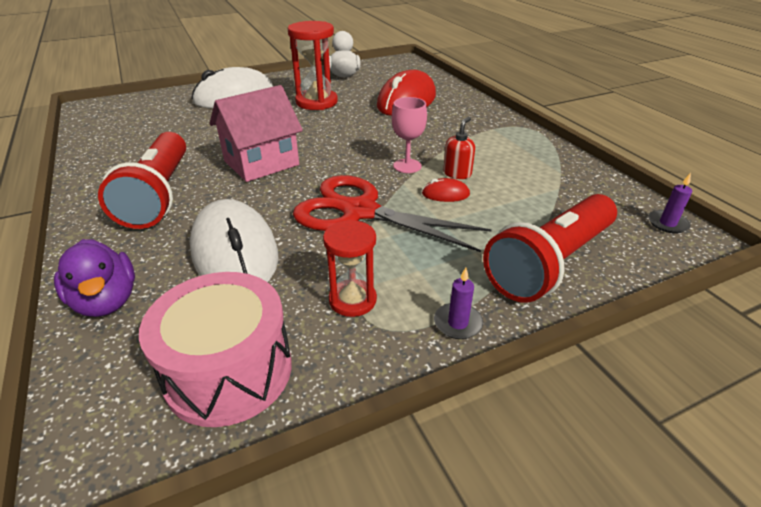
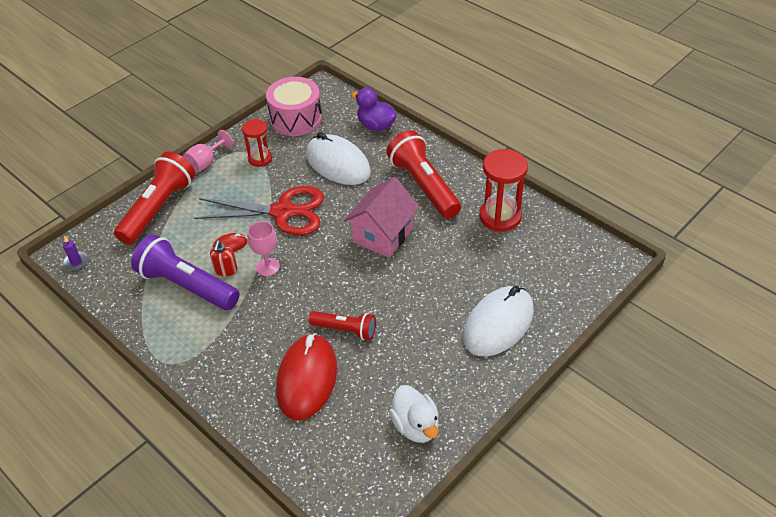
camera: 160 degrees right, 10 degrees up
red hourglass [288,21,338,110] -> red hourglass moved to [479,149,528,232]
purple candle [434,268,483,339] -> pink goblet [183,130,233,173]
none -> purple flashlight [131,234,240,310]
none -> red flashlight [309,311,376,340]

